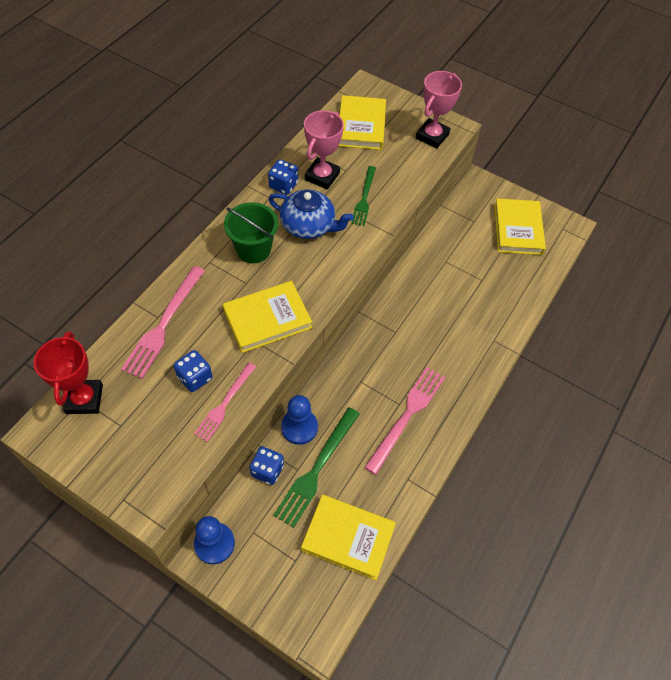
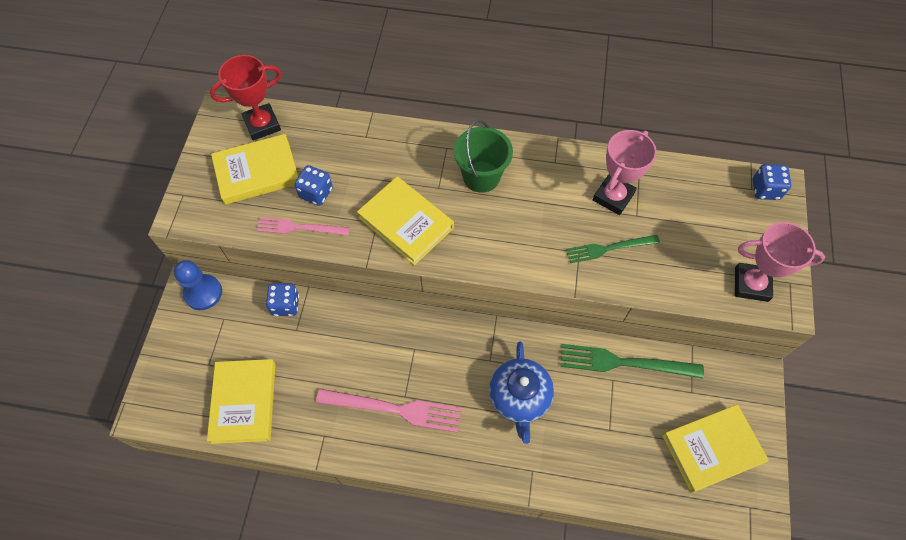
camera: 70 degrees right, 5 degrees up
pink fork [121,266,205,379] -> none
blue dice [268,159,298,195] -> blue dice moved to [753,164,792,200]
blue teapot [269,189,354,239] -> blue teapot moved to [489,342,554,444]
green fork [273,407,360,528] -> green fork moved to [560,344,704,379]
blue pawn [281,395,318,445] -> none
pink trophy [304,110,344,190] -> pink trophy turned 60 degrees counterclockwise [593,130,657,215]
yellow book [339,95,386,150] -> yellow book moved to [211,134,299,205]

